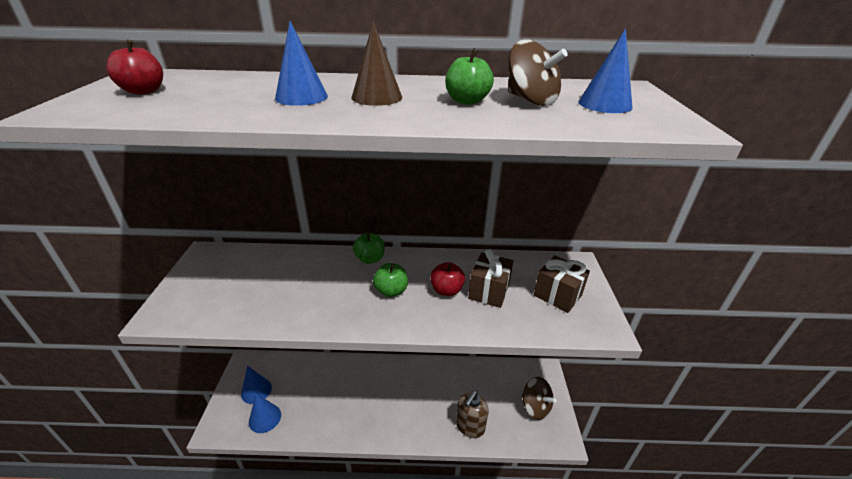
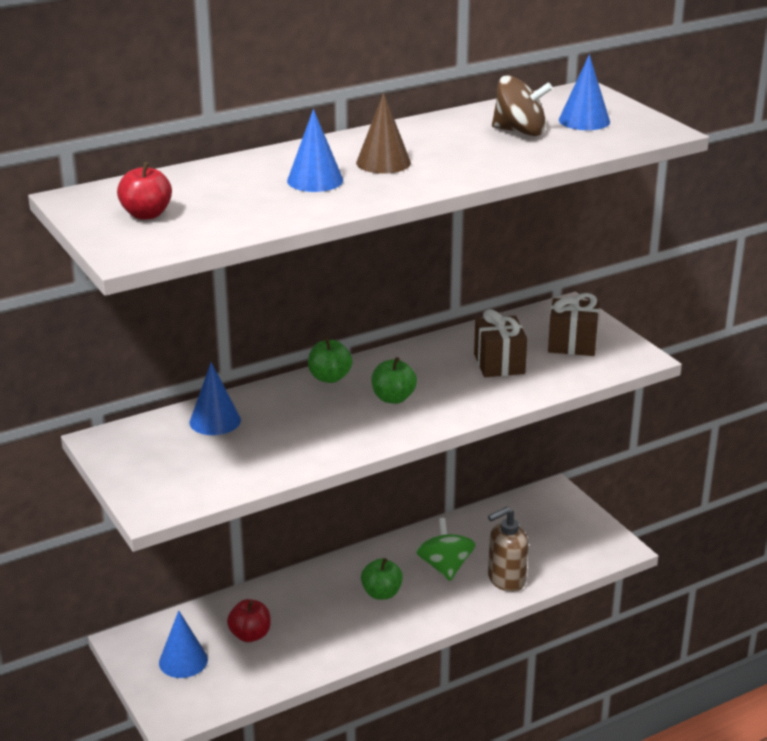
camera: 30 degrees left, 5 degrees down
blue cone [249,394,281,433] -> blue cone moved to [190,362,241,435]
red apple [430,262,465,296] -> red apple moved to [227,599,271,642]
green apple [445,49,494,105] -> green apple moved to [361,558,403,600]
brown soap dispenser [456,390,489,438] -> brown soap dispenser turned 60 degrees clockwise [488,507,528,592]
brown spinning top [522,377,557,420] -> none
none -> green spinning top [416,518,475,581]

